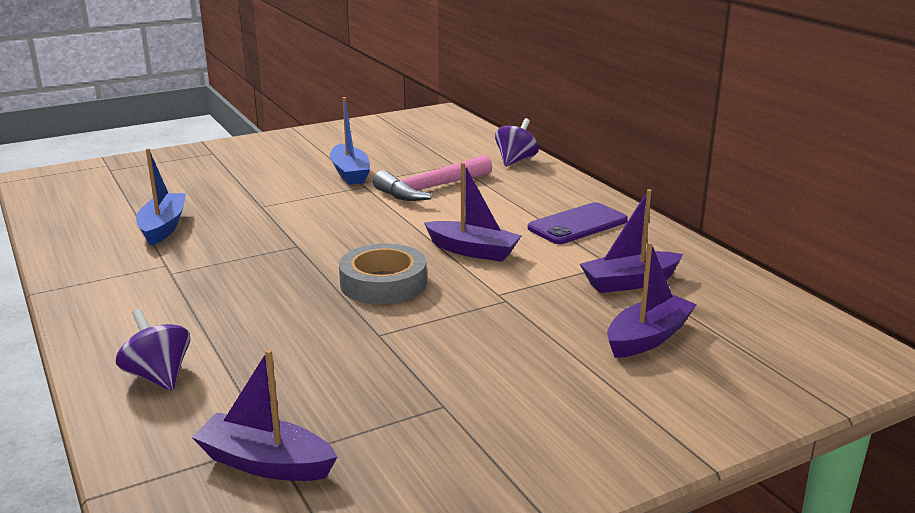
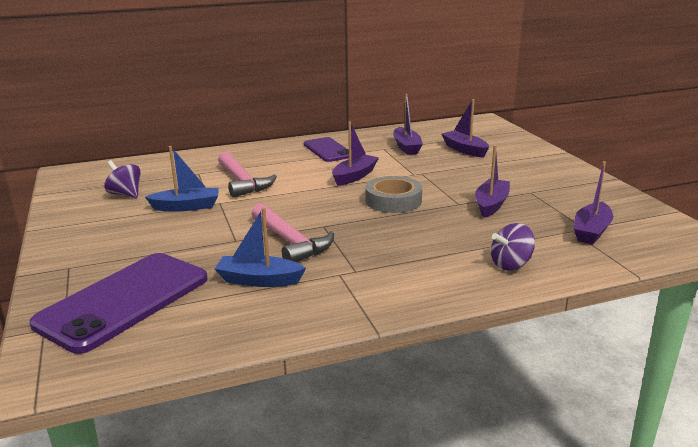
camera: 80 degrees left, 0 degrees up
purple spinning top [495,118,539,166] -> purple spinning top moved to [104,160,141,198]
none -> purple phone [30,253,208,354]
none -> pink hammer [252,203,334,262]
none -> purple boat [475,145,510,218]

